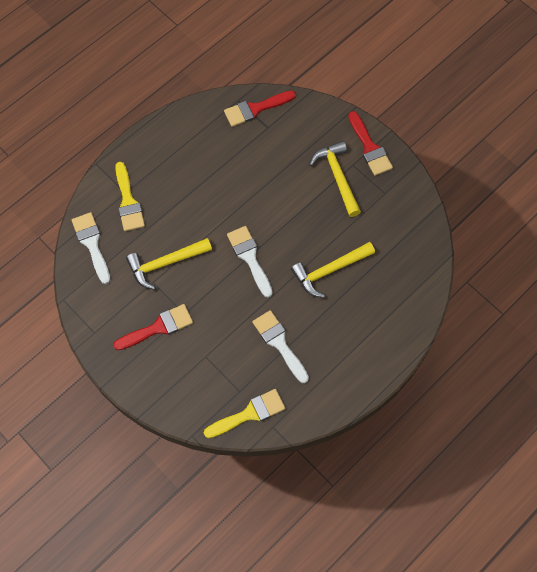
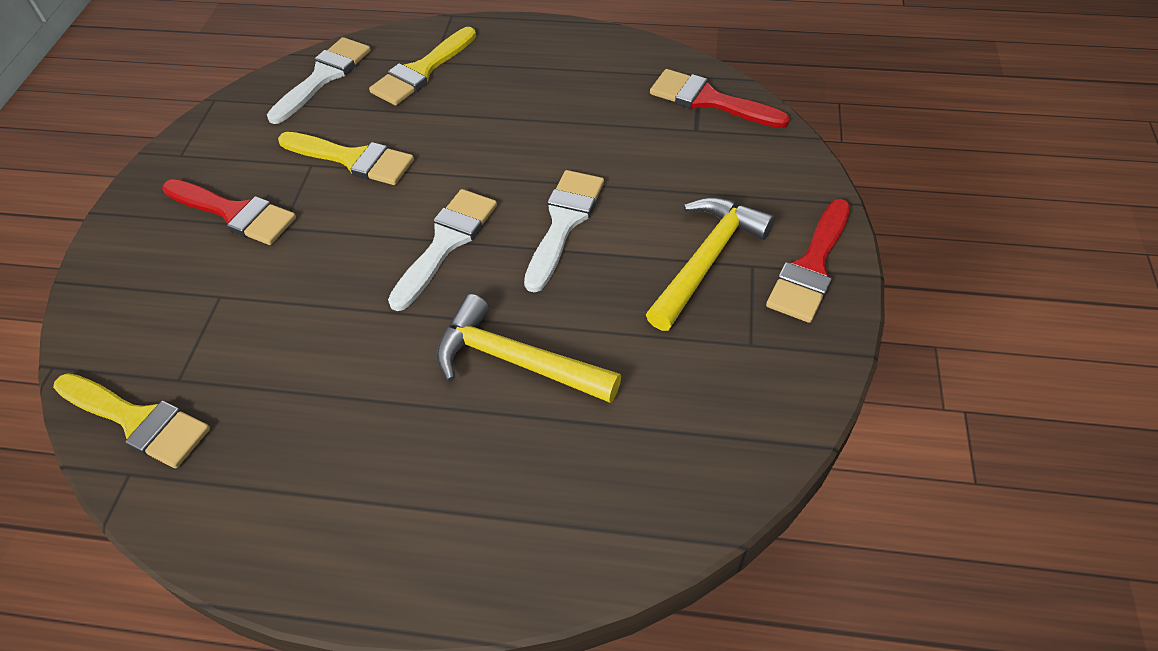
camera: 55 degrees right, 15 degrees down
yellow hammer [126,238,212,290] -> yellow brush [278,132,414,185]
white brush [252,310,309,383] -> white brush moved to [524,170,604,293]

